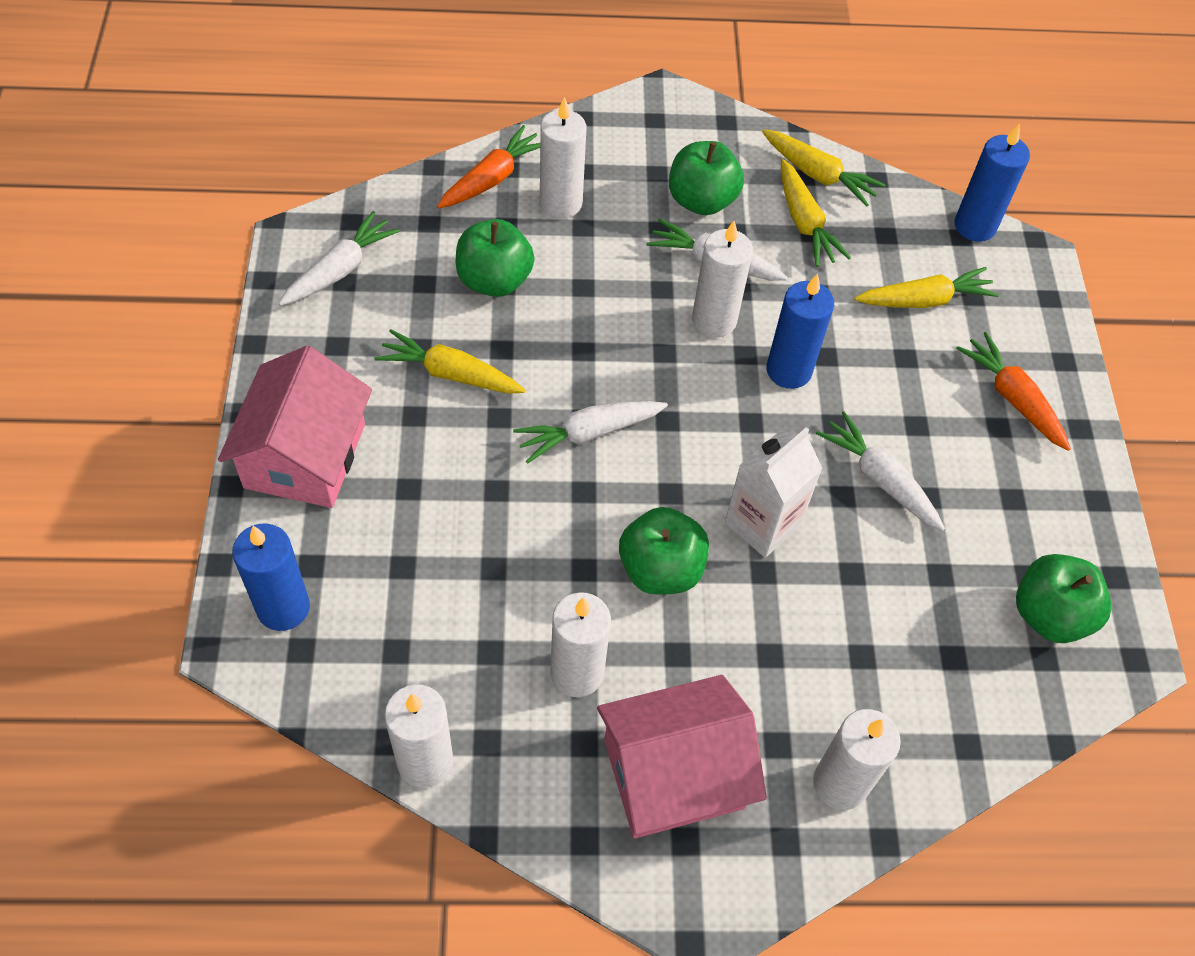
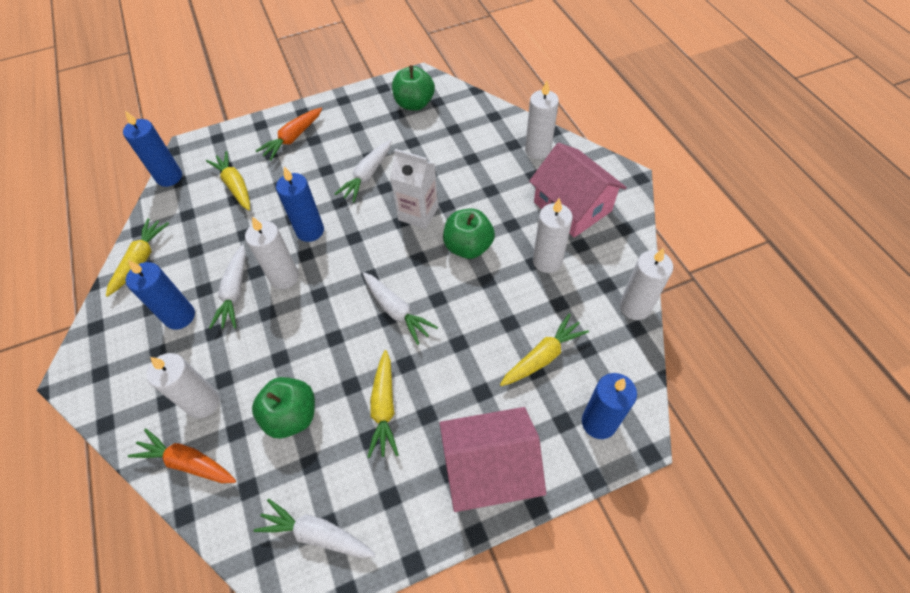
camera: 105 degrees left, 0 degrees up
green apple [669,141,744,215] -> blue candle [126,260,195,330]
yellow carrot [781,159,851,267] -> yellow carrot moved to [500,313,589,386]

